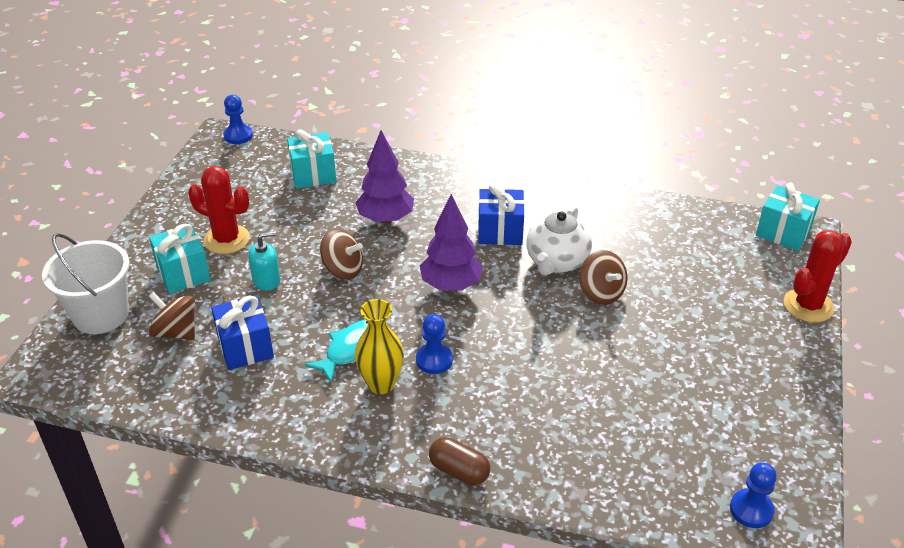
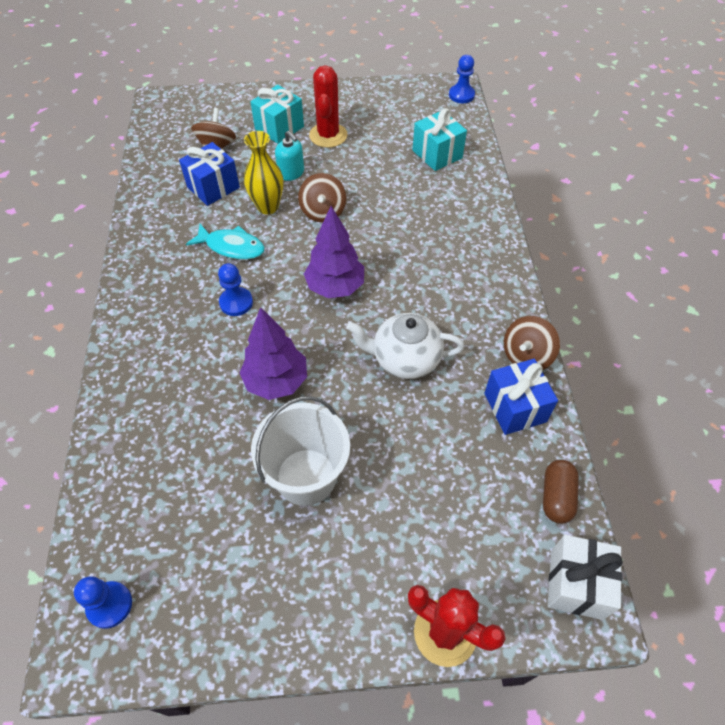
camera: 70 degrees right, 15 degrees up
white bucket [42,233,129,334] -> white bucket moved to [251,396,350,506]
purple tree [355,130,414,224] -> purple tree moved to [240,307,307,400]
yellow vase [355,299,404,394] -> yellow vase moved to [244,131,283,214]
brown capsule [429,437,490,485] -> brown capsule moved to [543,460,579,524]
blue gift [478,183,525,245] -> blue gift moved to [484,359,558,435]
brown spinning top [579,250,628,305] -> brown spinning top moved to [504,316,560,370]
turquoise gift [756,183,820,251] -> white gift [548,535,623,620]

